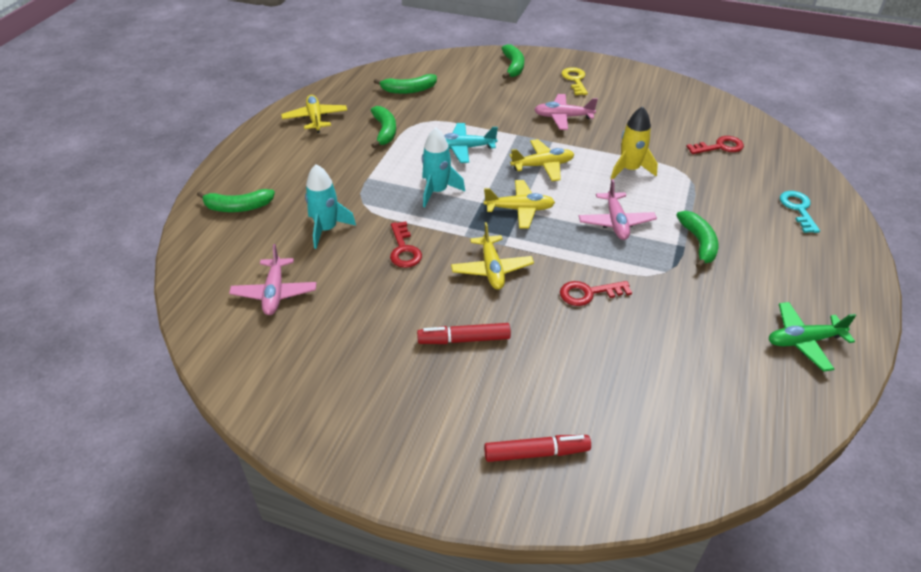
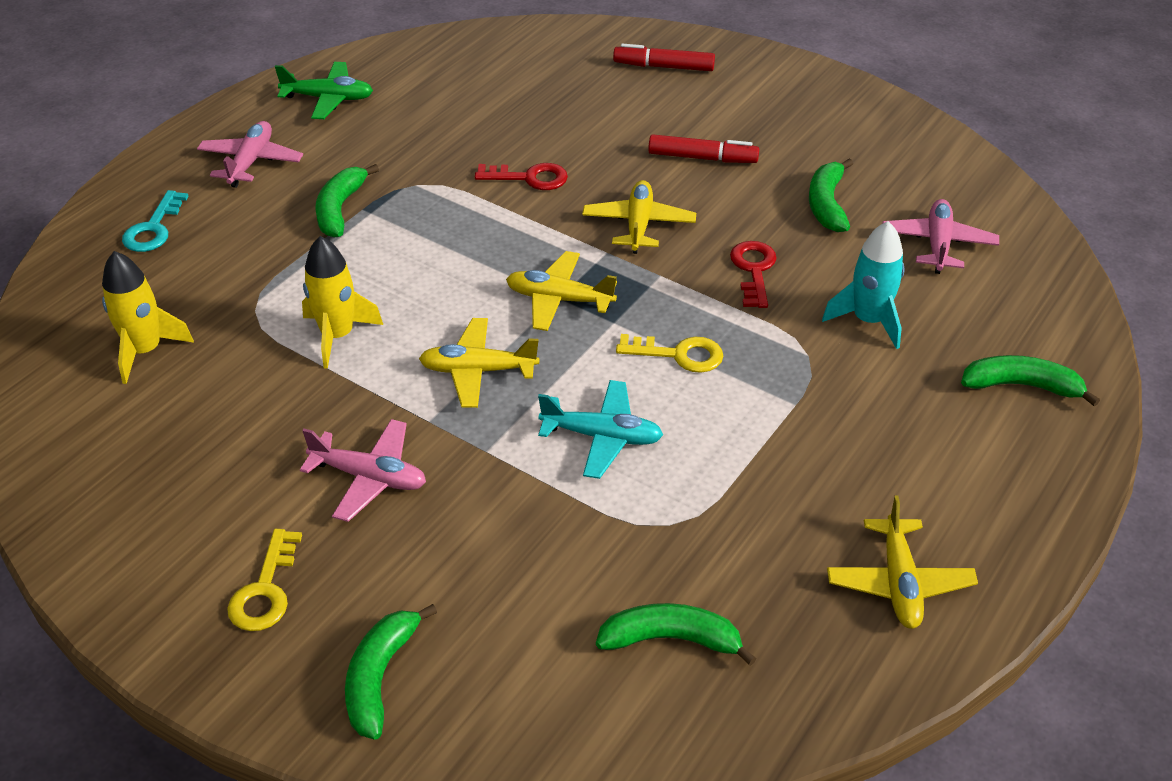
camera: 165 degrees left, 0 degrees up
green banana [370,106,396,148] -> green banana moved to [809,158,853,232]
turquoise rocket [422,127,465,207] -> yellow key [616,334,723,373]
pink plane [579,179,657,240] -> pink plane moved to [197,121,303,188]
red key [686,136,744,154] -> yellow rocket [102,251,194,384]

